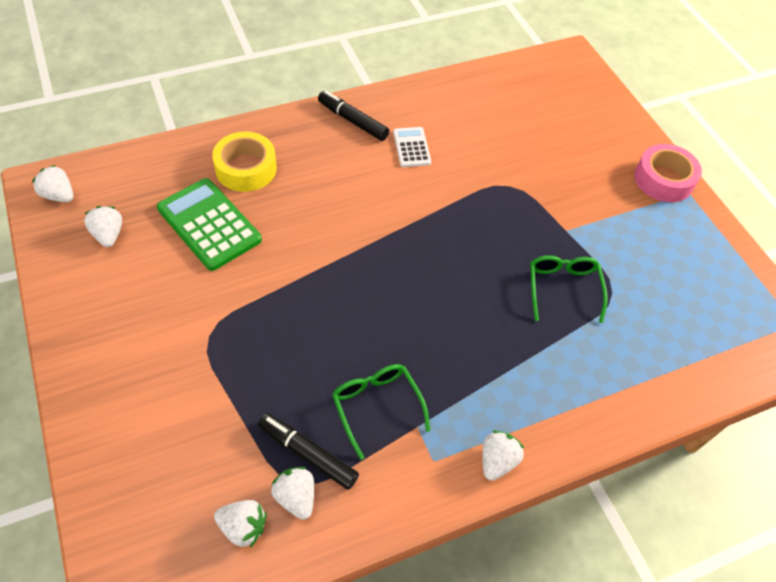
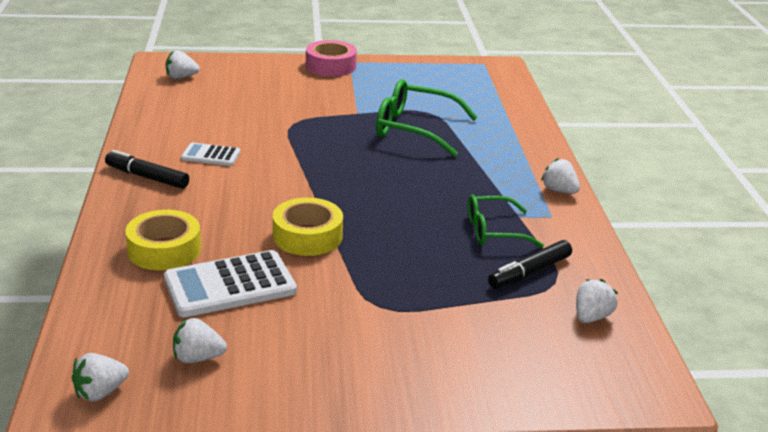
camera: 70 degrees left, 25 degrees down
green calculator [157,178,262,271] -> white calculator [164,250,297,317]
white strawberry [271,467,314,520] -> white strawberry moved to [166,50,200,79]
black marker [318,91,389,141] -> black marker turned 60 degrees clockwise [105,150,189,189]
green glasses [530,255,608,323] -> green glasses [376,79,478,157], size x1.55
none -> yellow tape [273,198,343,256]

